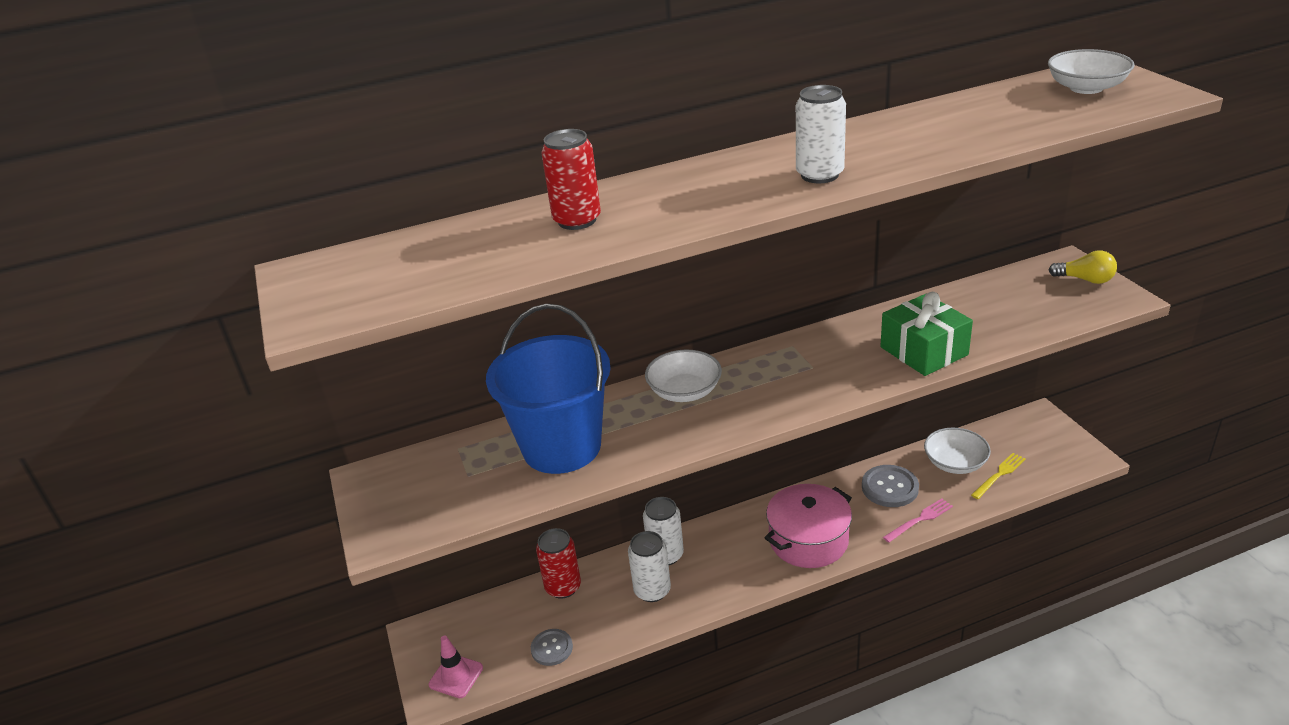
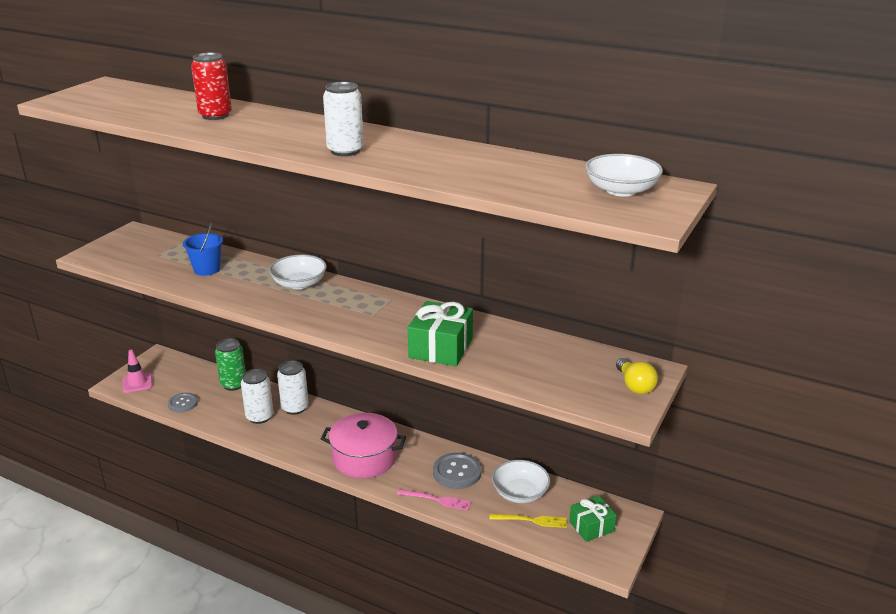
camera: 45 degrees right, 5 degrees down
blue bucket [486,304,611,474] -> blue bucket [183,223,223,276], size x0.48
red can [536,528,581,599] -> green can [215,339,246,391]
none -> green gift [569,496,617,542]

